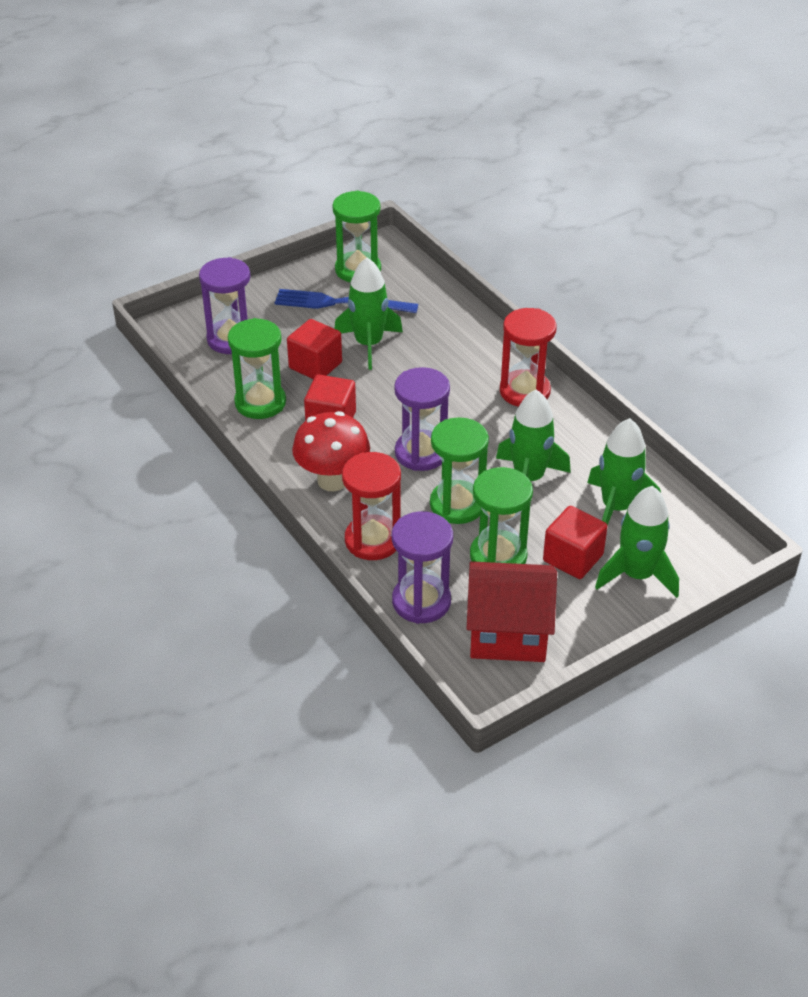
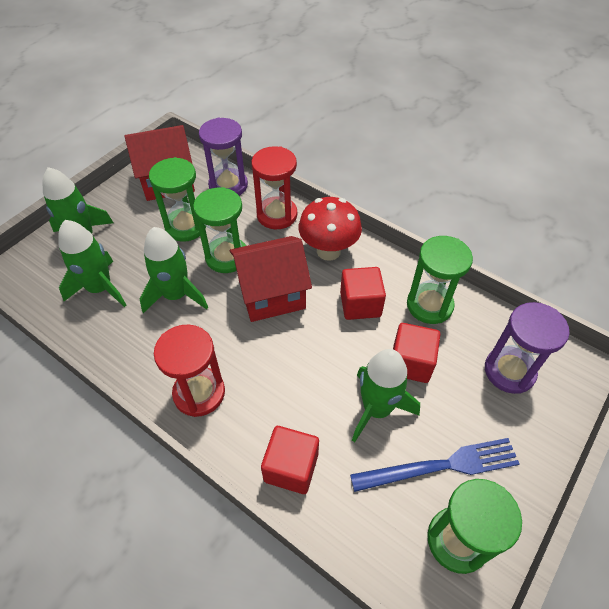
camera: 160 degrees right, 10 degrees up
purple hourglass [394,367,450,471] -> red house [229,236,312,322]
red cube [543,506,608,579] -> red cube moved to [261,426,319,494]

